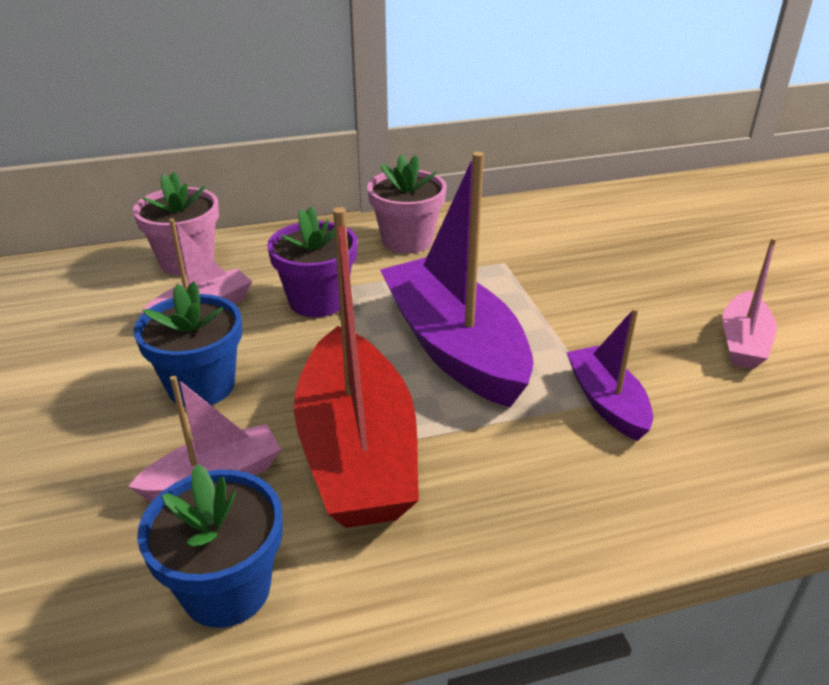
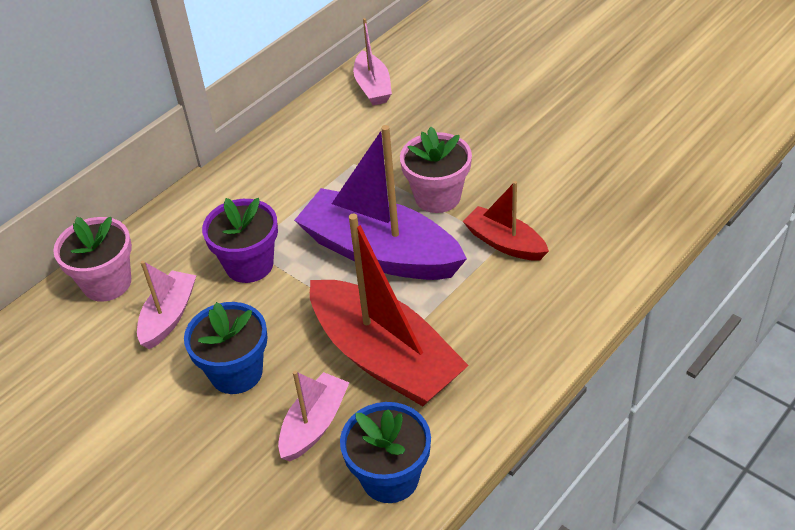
camera: 30 degrees left, 10 degrees up
pink flower pot [367,154,447,254] -> pink flower pot moved to [400,127,472,213]
purple boat [566,308,653,441] -> red boat [463,181,549,260]
pink boat [723,238,777,369] -> pink boat moved to [353,18,392,105]

